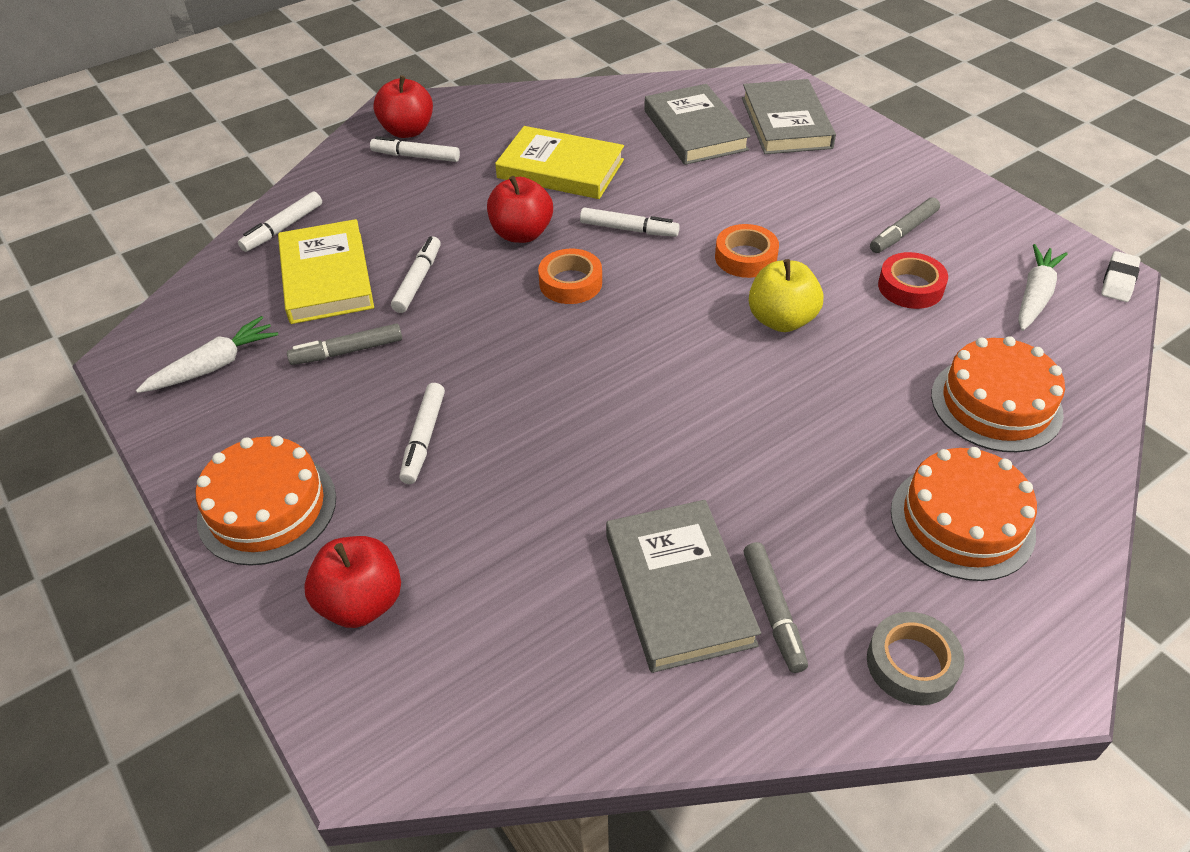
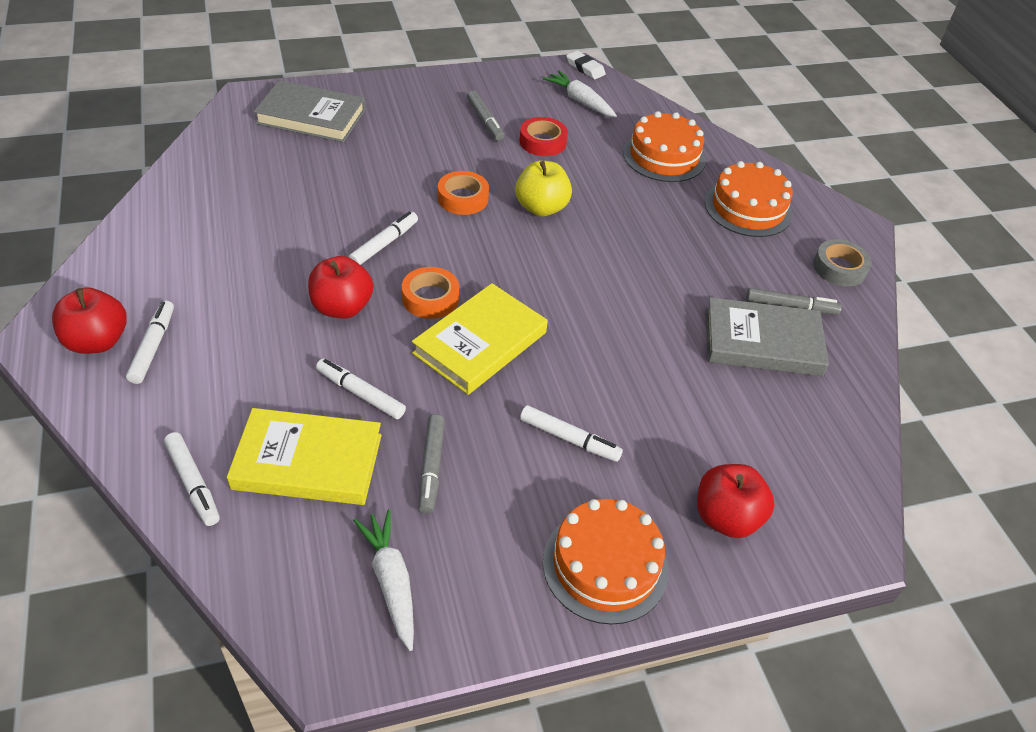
camera: 75 degrees left, 0 degrees up
white marker [370,136,460,162] -> white marker turned 150 degrees clockwise [126,301,174,384]
yellow book [495,126,624,199] -> yellow book moved to [412,283,548,395]
grey book [644,84,751,165] -> none

